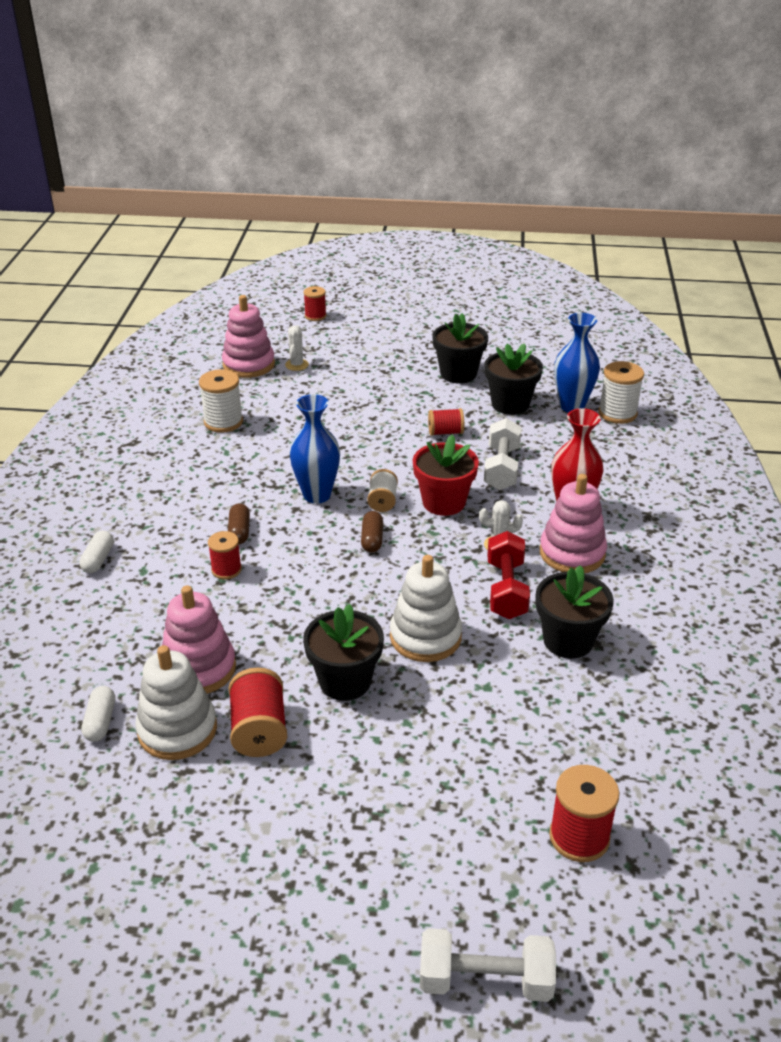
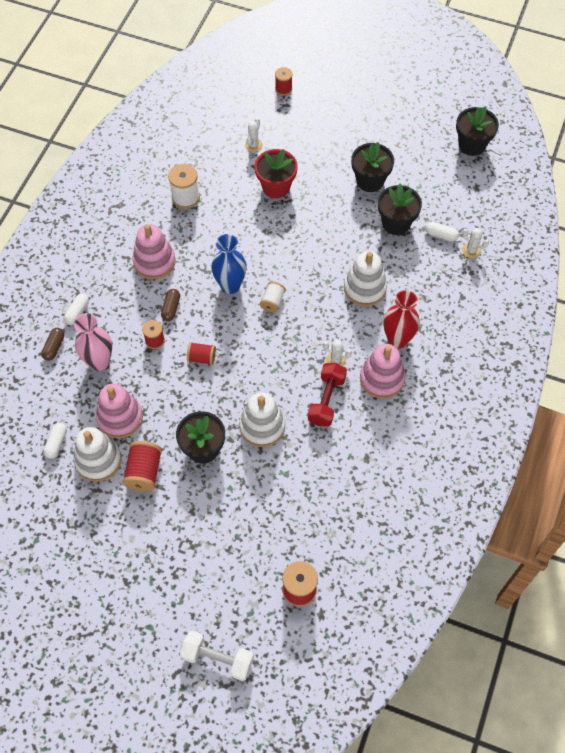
camera: 15 degrees right, 25 degrees up
pink stacking toy [222,295,275,378] -> pink stacking toy moved to [132,224,176,279]
brown capsule [361,511,383,553] -> brown capsule moved to [41,328,64,361]
red flower pot [413,435,479,516] -> red flower pot moved to [255,149,298,198]
red spool [428,408,464,436] -> red spool moved to [187,342,216,365]
white dumbbell [484,418,522,490] -> white stacking toy [344,251,387,306]
black flower pot [536,565,614,659] -> black flower pot moved to [456,106,499,156]
blue vase [554,313,600,413] -> white capsule [425,222,459,242]
white spool [599,361,644,424] -> white cactus [462,228,489,258]
none -> pink vase [74,313,112,371]

